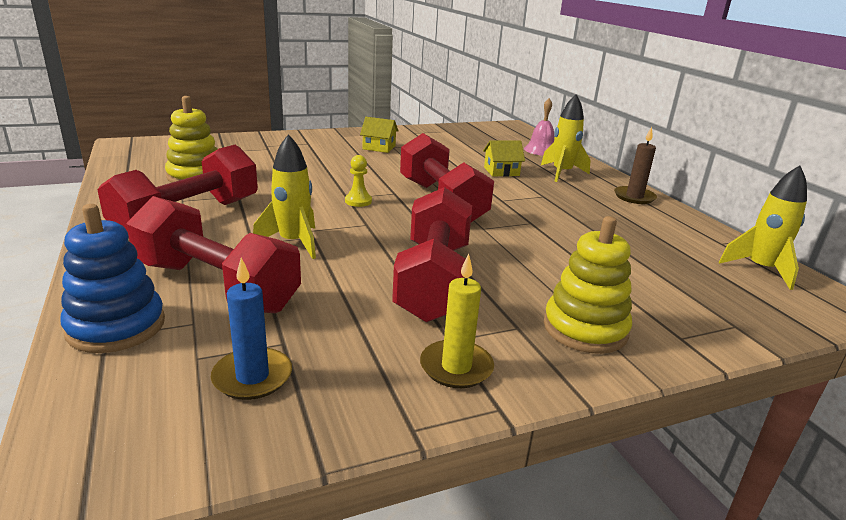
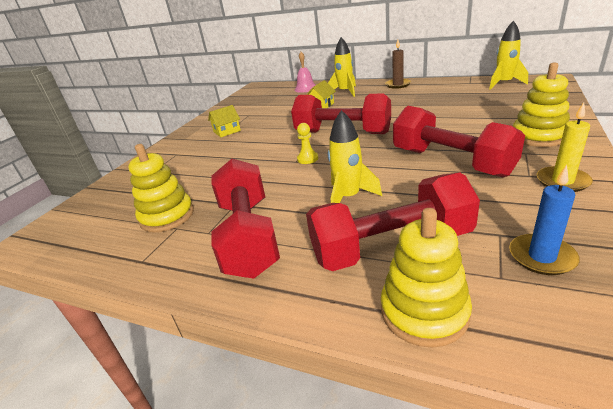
camera: 40 degrees left, 5 degrees up
blue stacking toy [60,204,165,353] -> yellow stacking toy [381,208,472,348]

